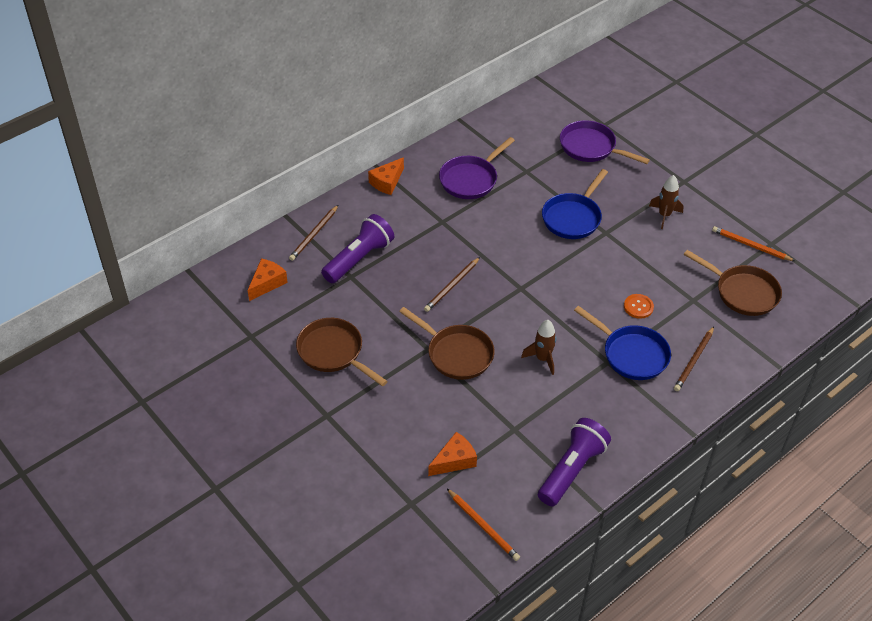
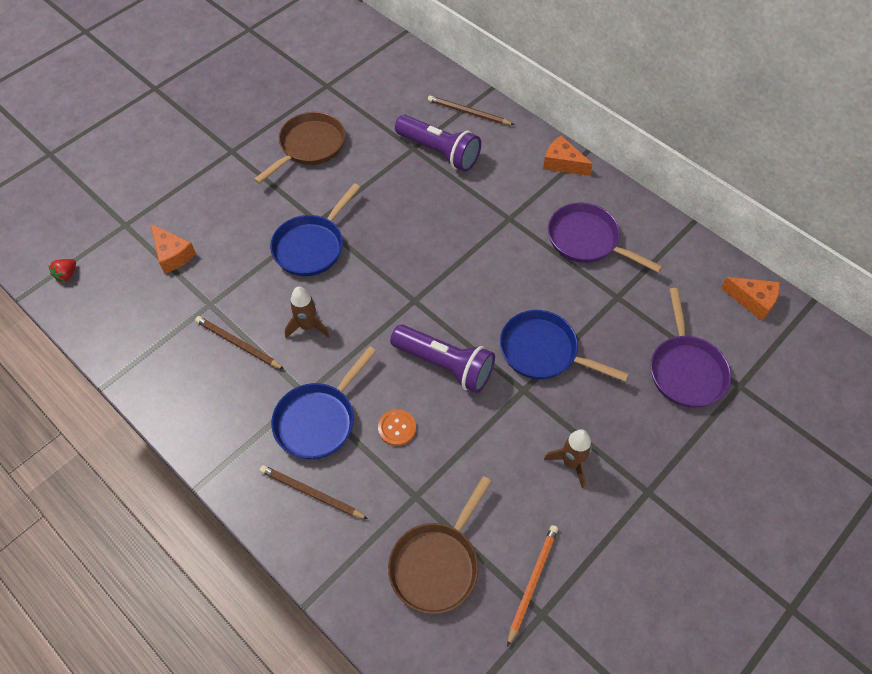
camera: 85 degrees right, 10 degrees up
orange cheese [247,258,288,301] -> orange cheese moved to [721,277,780,321]
brown pan [399,307,495,380] -> blue pan [270,183,361,276]
brown pencil [424,257,480,312] -> brown pencil moved to [195,316,285,370]
orange pencil [447,489,520,561] -> none
purple flashlight [538,418,611,506] -> purple flashlight moved to [390,324,495,393]
purple pan [560,120,650,164] -> purple pan turned 150 degrees clockwise [651,288,731,408]
none -> red strawberry [48,259,76,282]

